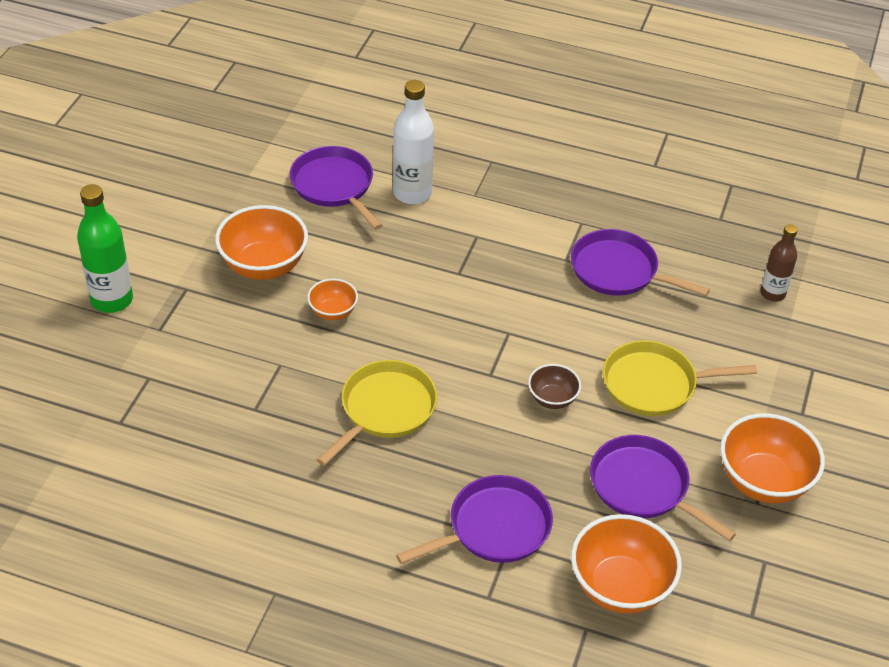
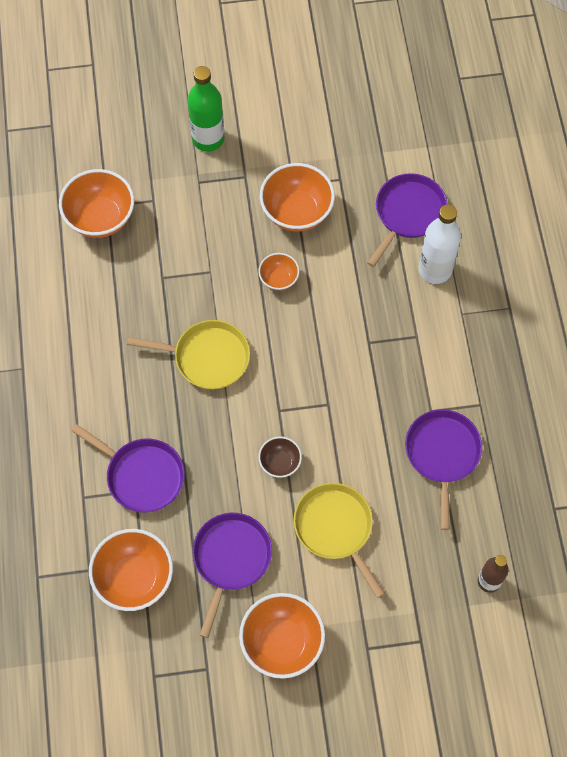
camera: 65 degrees right, 20 degrees up
none -> orange bowl [59,169,134,238]

